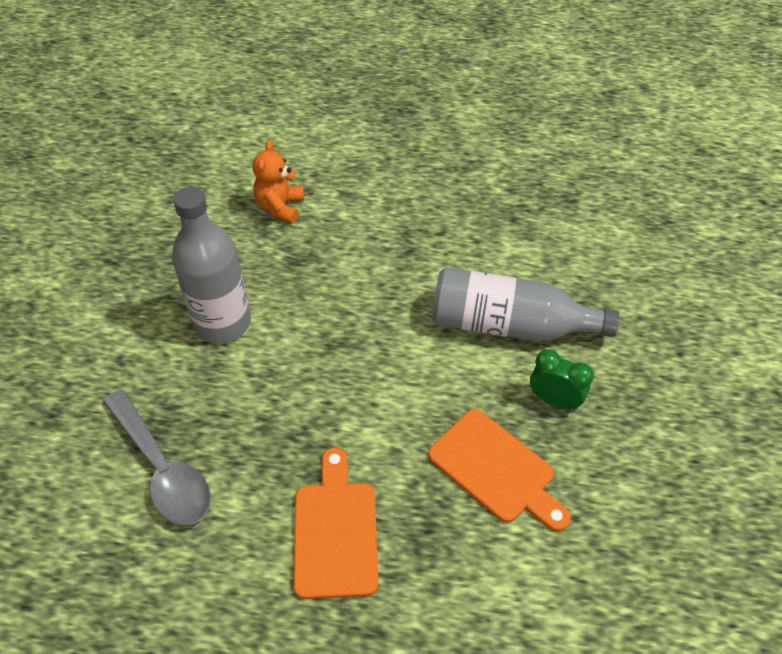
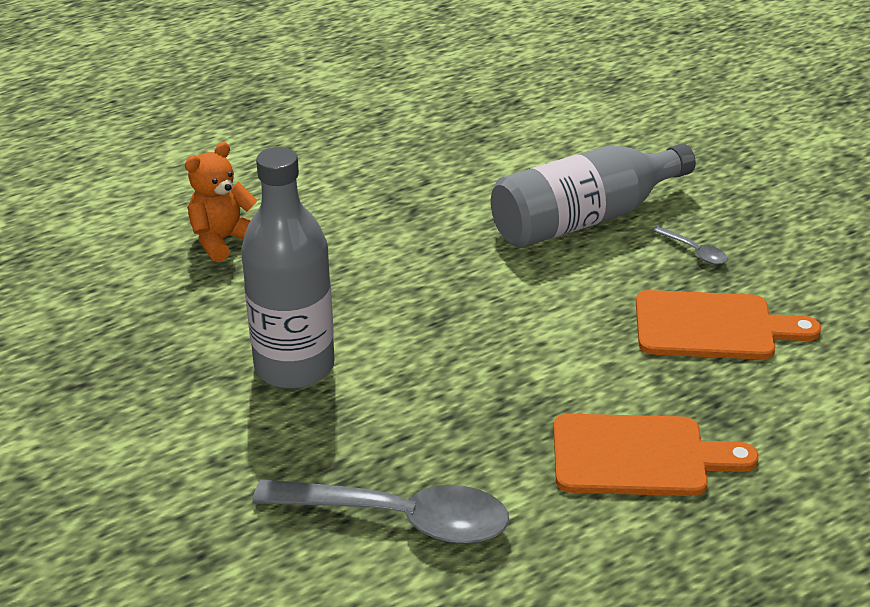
camera: 40 degrees left, 15 degrees down
orange teddy bear [252,140,304,224] -> orange teddy bear turned 75 degrees clockwise [185,142,258,262]
orange cutting board [293,448,379,599] -> orange cutting board turned 135 degrees clockwise [553,414,759,496]
green clock [530,349,594,411] -> grey spoon [652,226,728,265]

